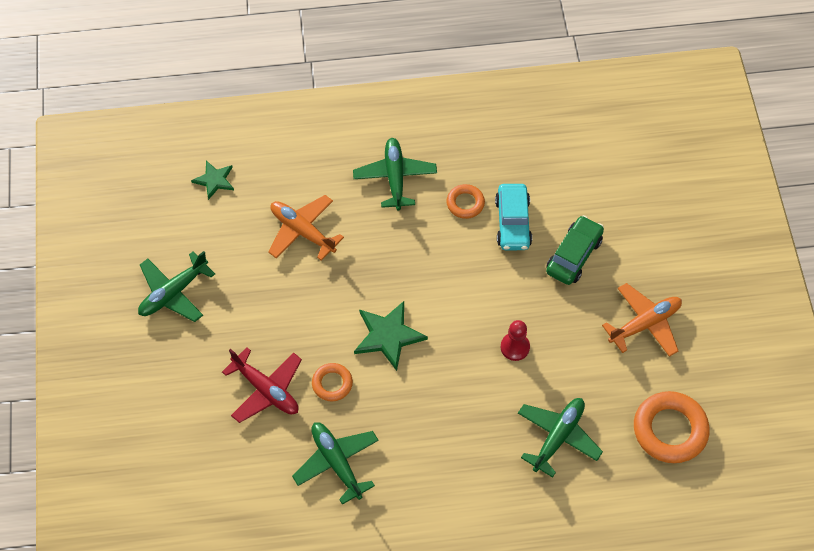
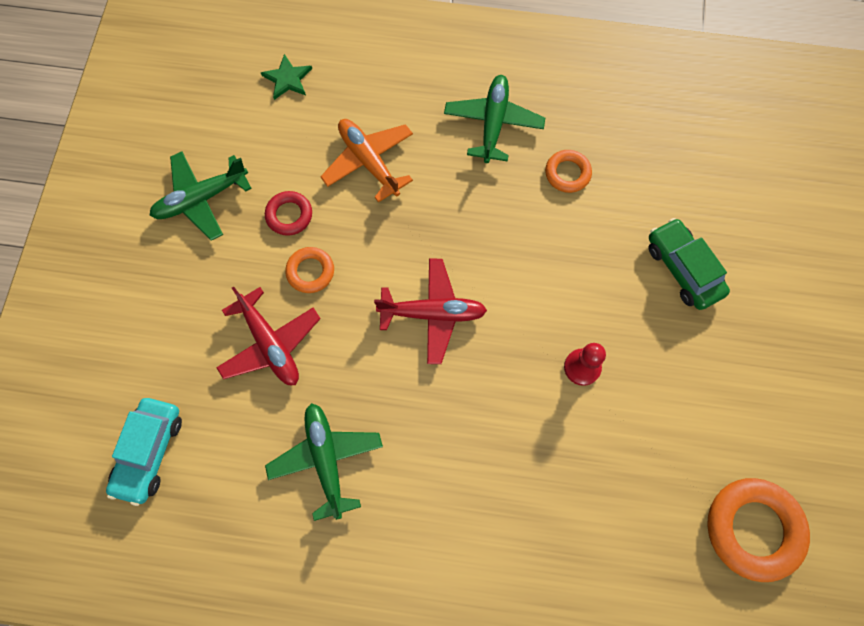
camera: 15 degrees right, 10 degrees up
orange ring [312,363,353,401] -> orange ring moved to [285,247,334,293]
green star [354,301,428,371] -> red plane [374,259,487,364]
turquoise car [495,184,532,250] -> turquoise car moved to [106,398,182,506]
green plane [518,398,603,478] -> none
green car [546,215,604,285] -> green car turned 75 degrees counterclockwise [648,218,730,310]
orange plane [602,283,682,357] -> none
none -> red ring [265,191,312,236]

